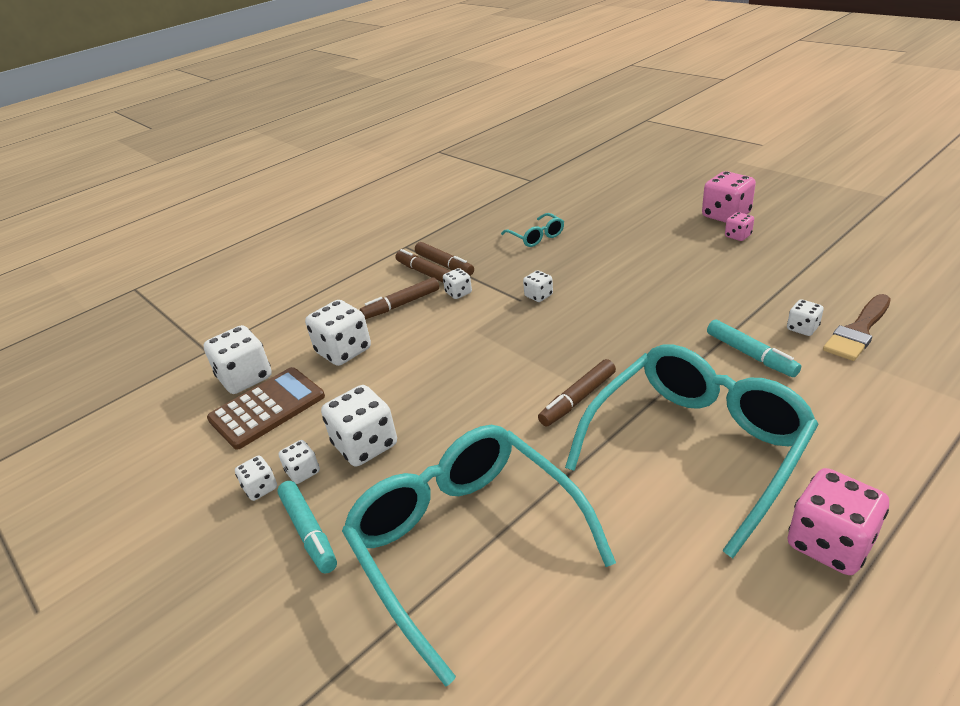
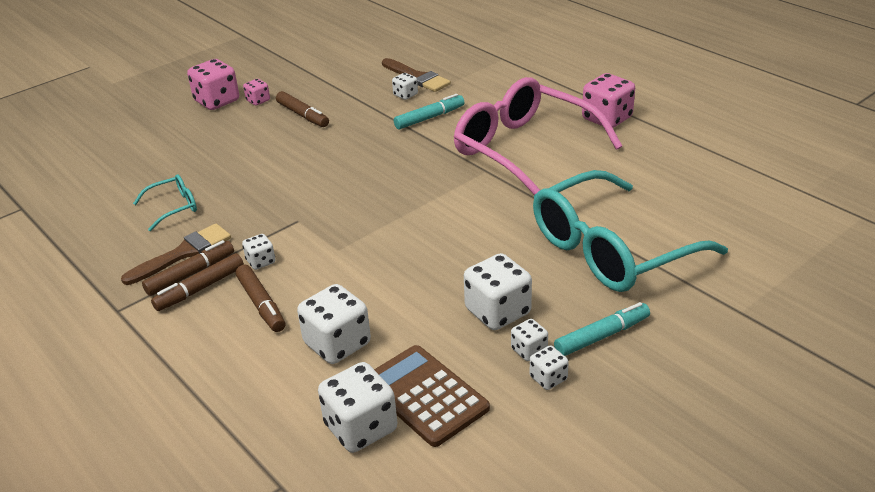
camera: 90 degrees left, 0 degrees up
white dice [523,270,553,302] -> none
brown marker [538,359,616,426] -> brown marker moved to [276,91,329,127]
turquoise glasses [565,344,819,558] -> pink glasses [454,77,622,195]
none -> brown brush [121,224,231,285]

